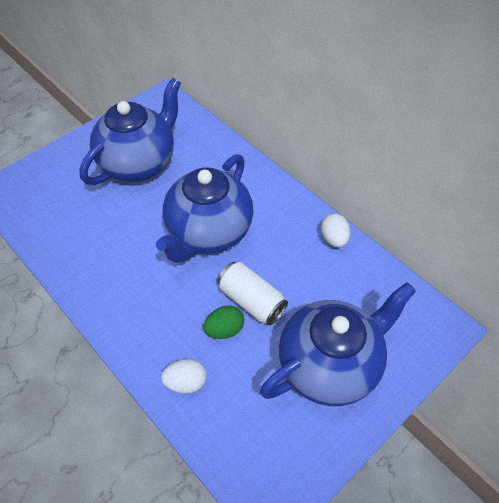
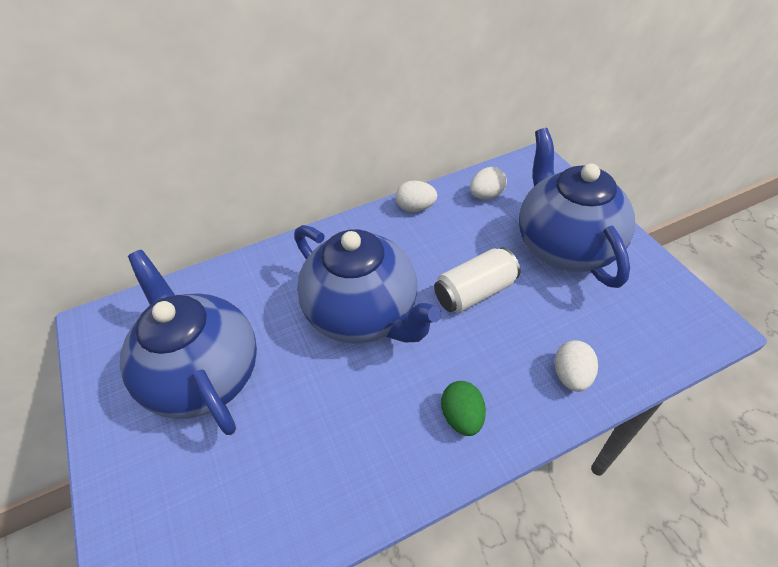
camera: 70 degrees left, 5 degrees down
green egg [203,305,244,339] -> green egg moved to [441,381,486,436]
none -> white egg [470,167,507,199]

